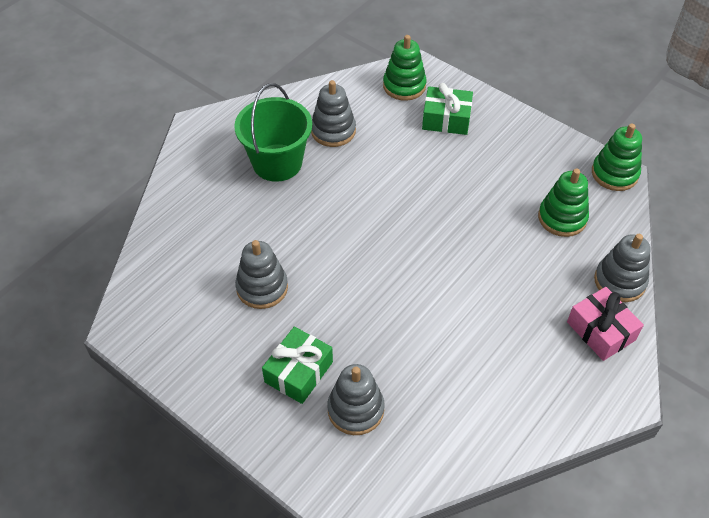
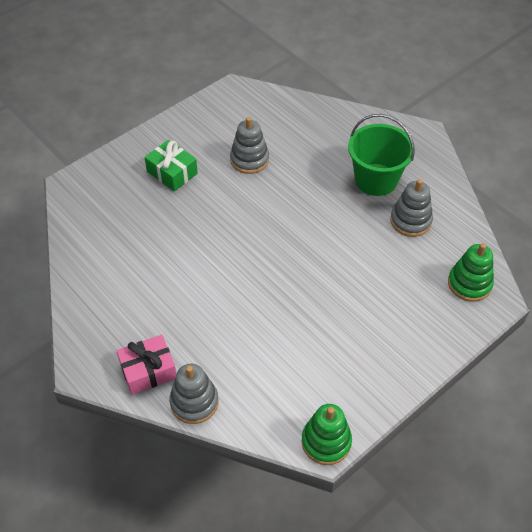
camera: 100 degrees right, 0 degrees up
grey stacking toy [327,364,385,435] -> none
green gift [422,83,473,135] -> none
green stacking toy [538,169,589,237] -> none

